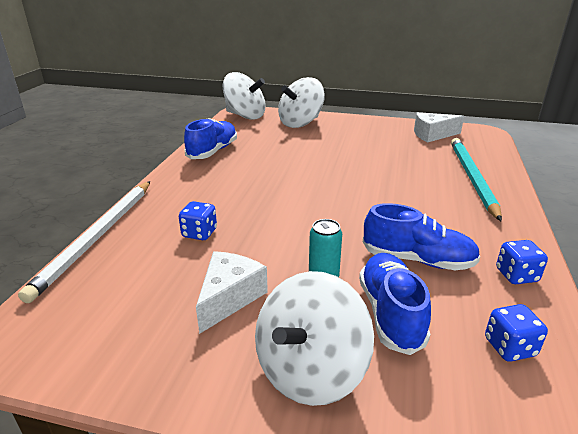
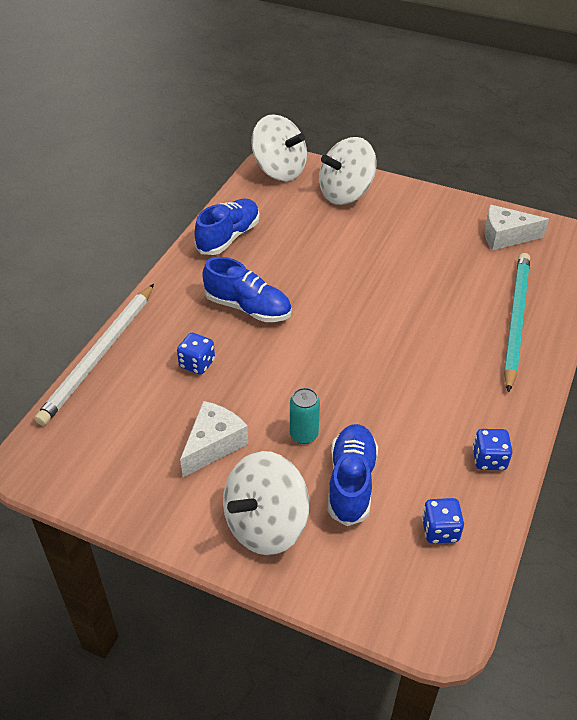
camera: 10 degrees right, 15 degrees up
blue shoe [363,203,481,270] -> blue shoe moved to [202,257,292,322]

